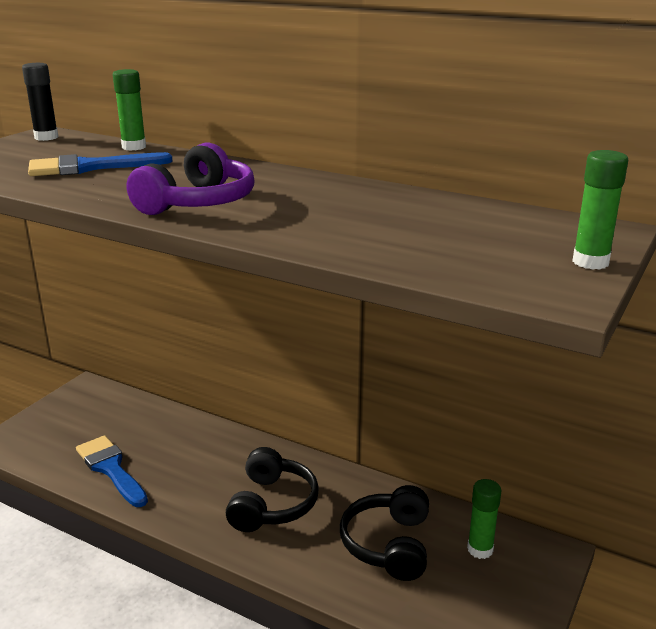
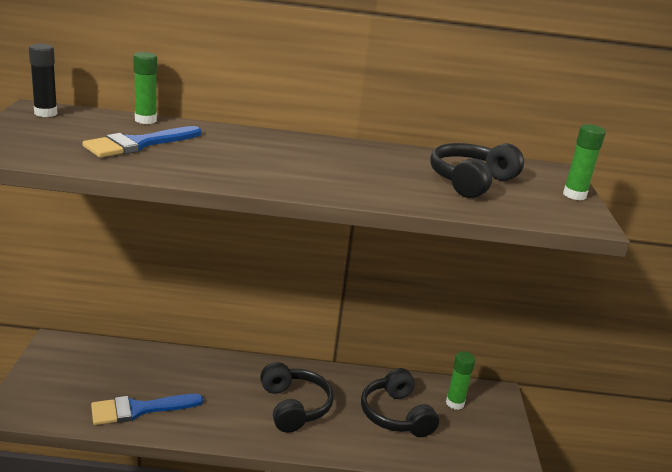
camera: 30 degrees left, 0 degrees up
blue brush [76,435,148,507] -> blue brush turned 45 degrees counterclockwise [91,394,203,425]
purple headphones [127,143,255,215] -> none
none -> black headphones [430,143,524,198]

